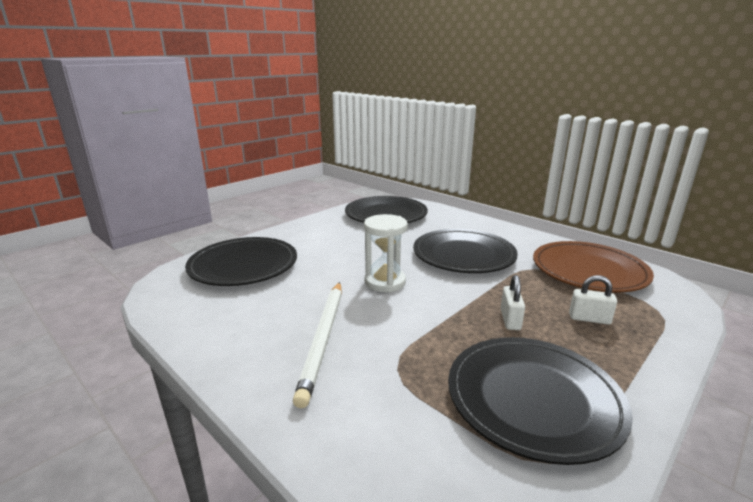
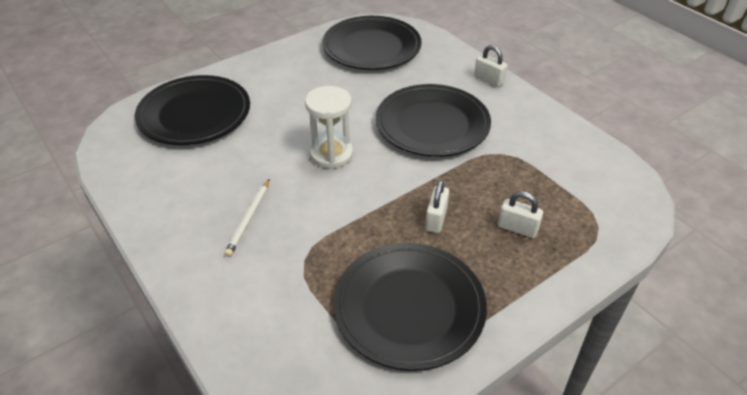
camera: 10 degrees right, 20 degrees up
white pencil [293,282,342,408] -> white pencil [224,179,269,257], size x0.57
brown plate [533,241,654,292] -> none
none -> white padlock [474,45,508,87]

